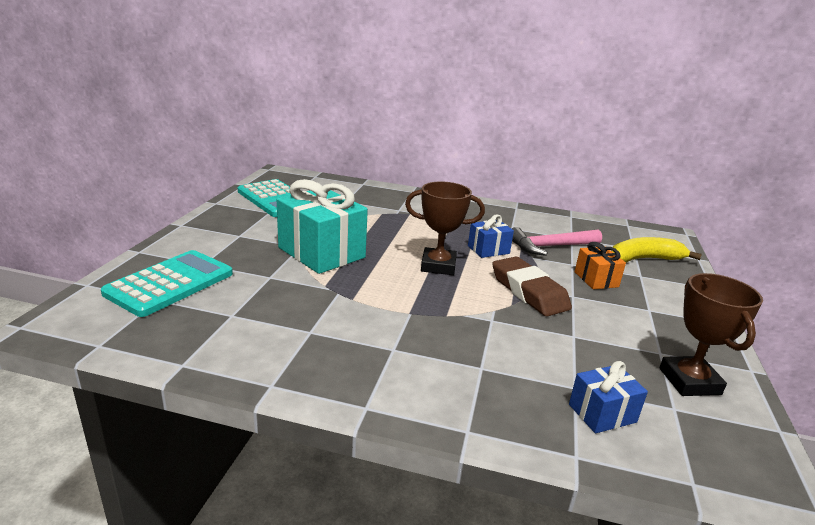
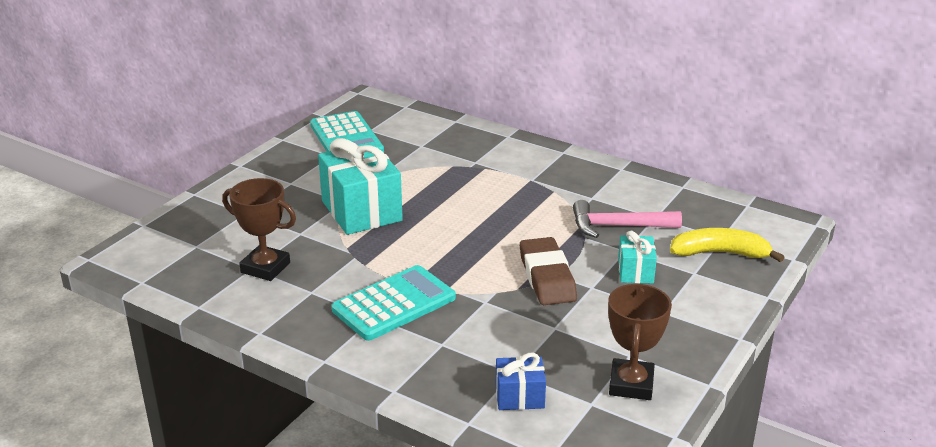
camera: 20 degrees right, 5 degrees up
turquoise calculator [101,250,233,317] -> turquoise calculator moved to [332,265,456,341]
brown trophy [405,181,485,275] -> brown trophy moved to [222,178,296,281]
blue gift [468,215,514,258] -> none
orange gift [575,242,626,289] -> turquoise gift [618,231,657,283]

